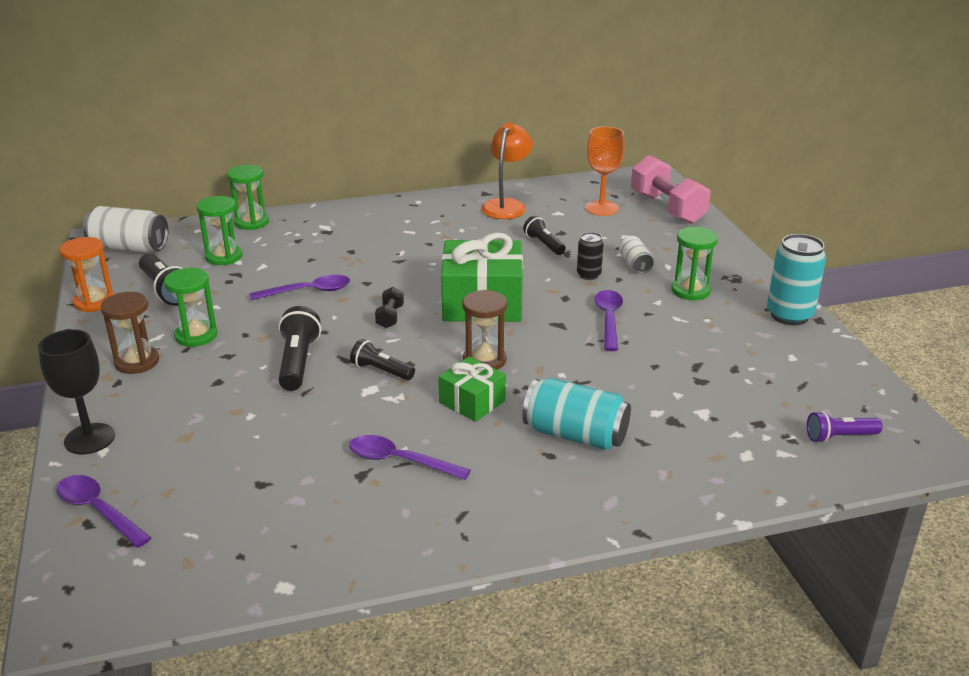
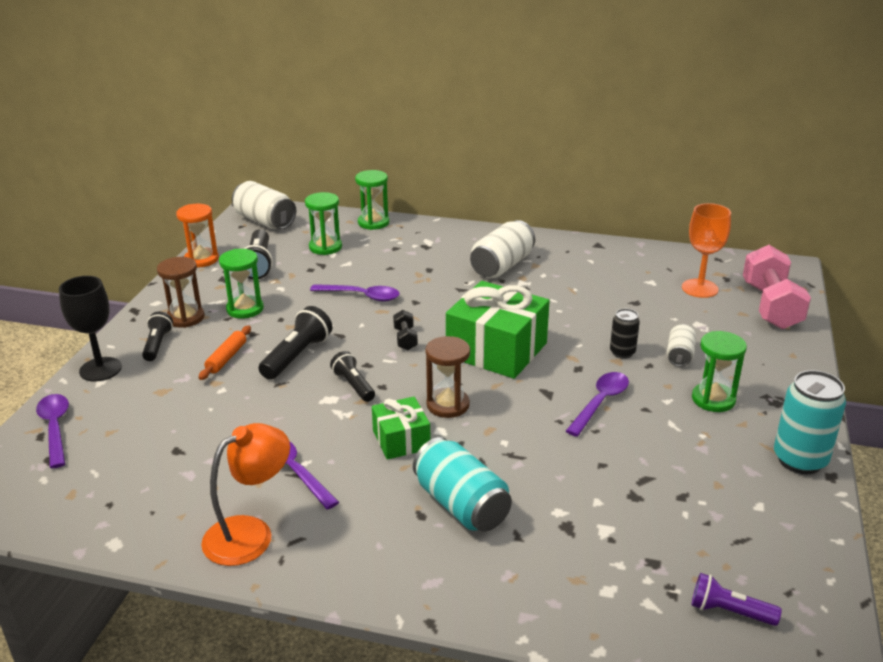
camera: 30 degrees right, 0 degrees up
black dumbbell [375,287,404,328] -> black dumbbell turned 45 degrees counterclockwise [393,310,418,350]
orange lamp [481,122,533,219] -> orange lamp moved to [201,423,290,566]
black flashlight [523,216,566,255] -> black flashlight moved to [142,311,173,361]
none -> orange rolling pin [199,326,251,380]
none -> white can [470,220,535,278]

